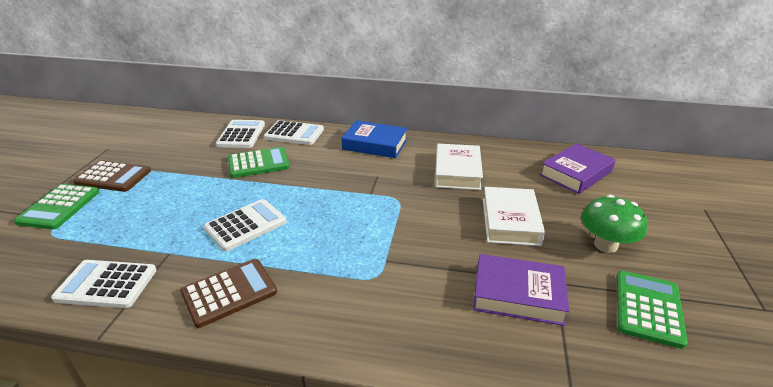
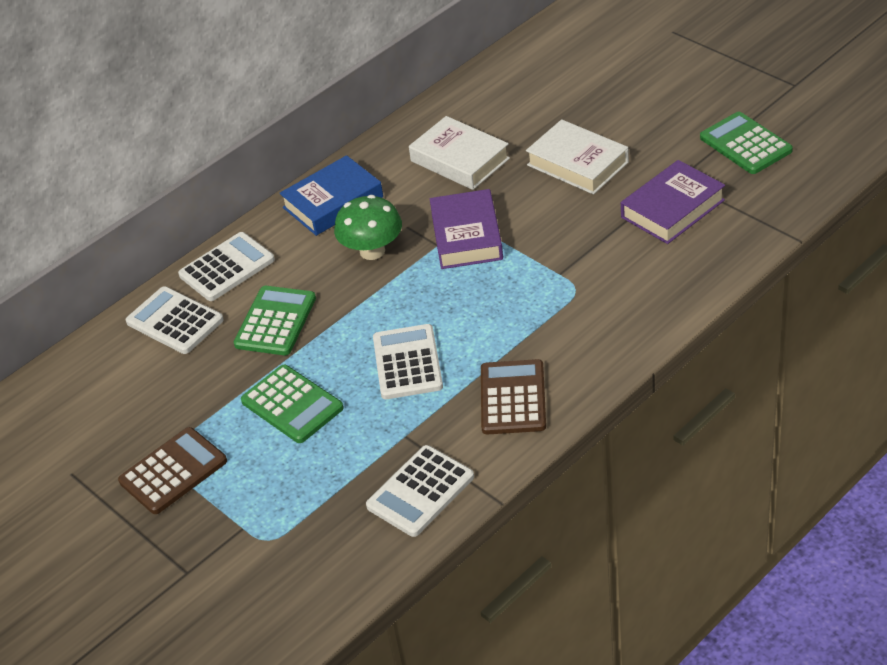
camera: 50 degrees left, 10 degrees up
green calculator [14,184,99,229] -> green calculator moved to [241,365,344,443]
purple book [540,143,616,194] -> purple book moved to [430,189,503,269]
green mushroom [581,195,647,253] -> green mushroom moved to [334,195,402,260]

